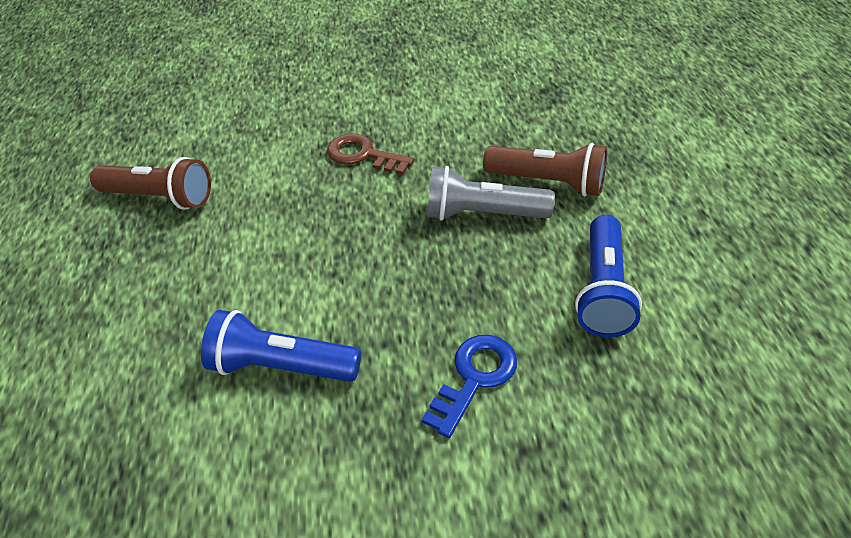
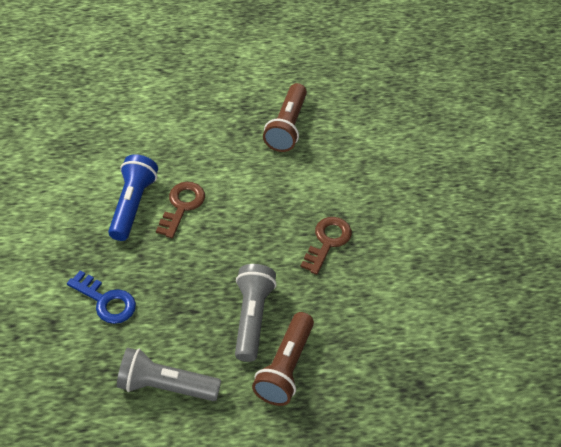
camera: 85 degrees right, 5 degrees up
blue flashlight [575,215,642,337] -> grey flashlight [117,348,221,401]
none -> brown key [156,182,205,238]

